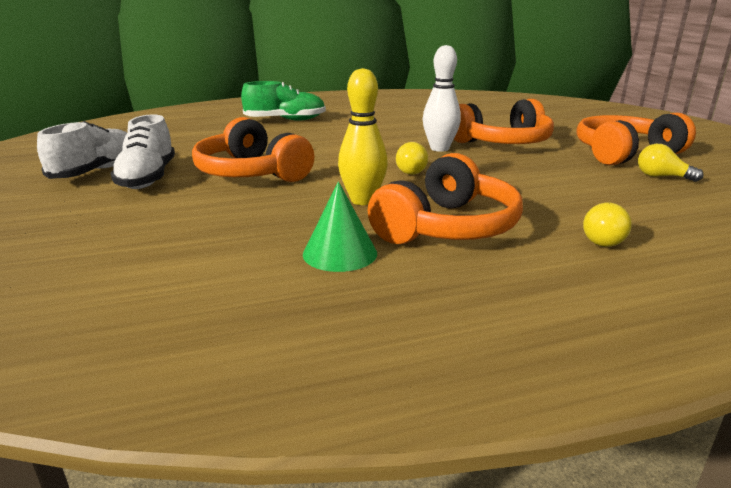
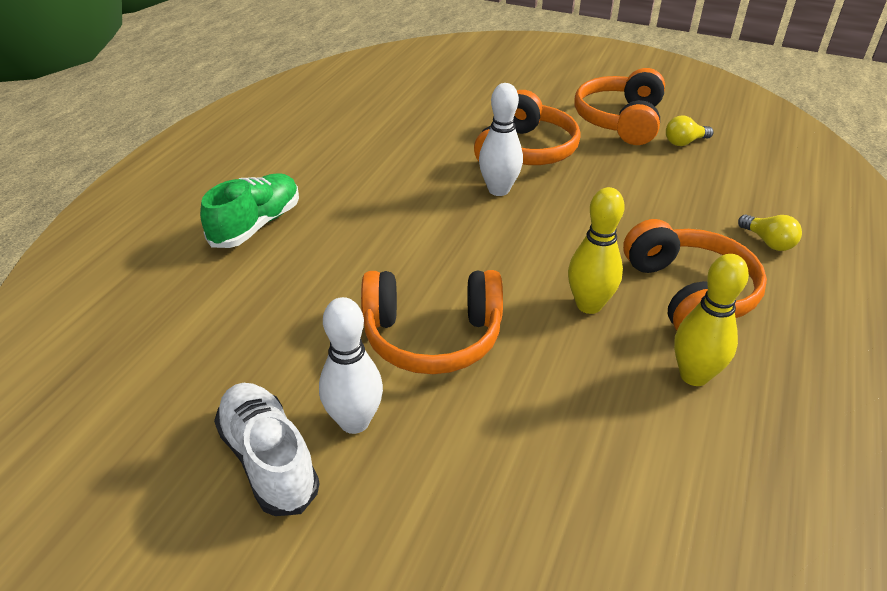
camera: 50 degrees left, 15 degrees up
white shoe [111,114,175,189] -> white bowling pin [319,297,383,434]
green cone [303,181,377,272] -> yellow bowling pin [674,254,749,386]
yellow light bulb [396,142,428,175] -> none

